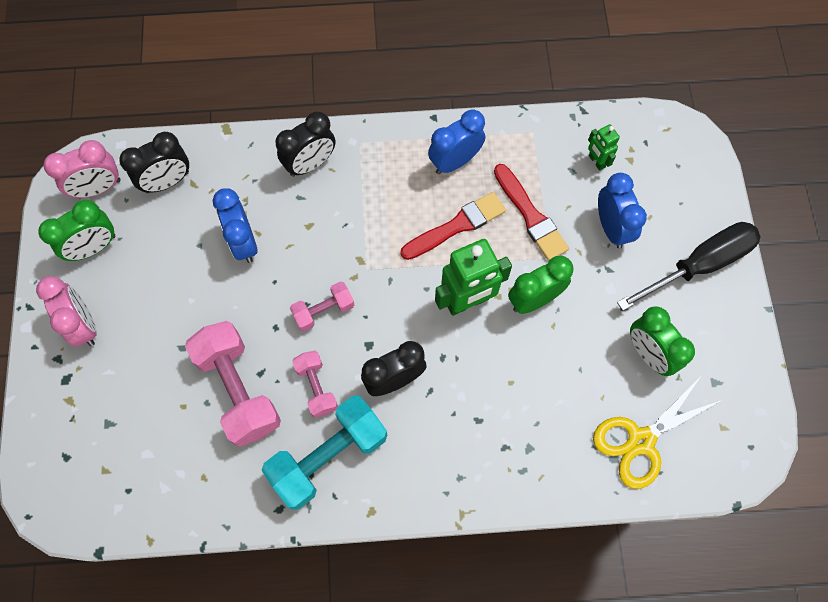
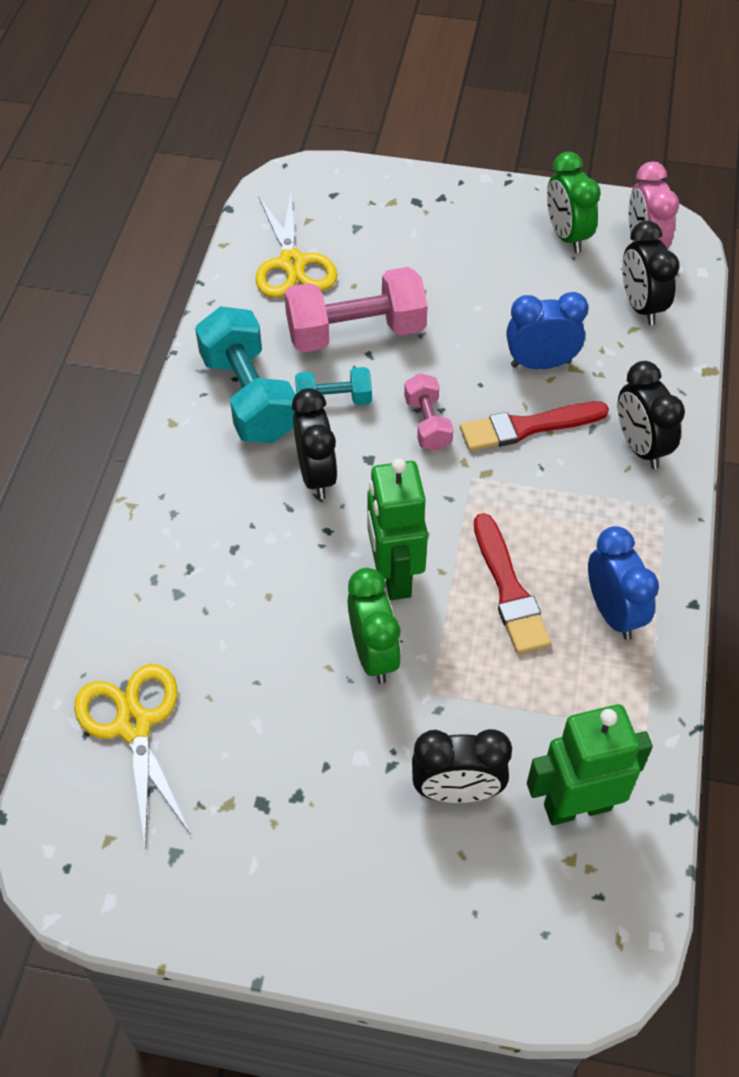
camera: 105 degrees right, 15 degrees down
pink clock [36,276,97,347] -> none
pink dumbbell [292,351,338,418] -> turquoise dumbbell [295,367,372,405]
red brush [494,164,569,261] -> red brush moved to [460,402,609,451]
green robot [588,124,620,171] -> green robot [527,704,653,825], size x1.96
blue clock [598,173,647,249] -> black clock [412,729,512,803]
black screwdriver [617,222,761,311] -> none
green clock [630,306,695,376] -> none
none -> yellow scissors [255,191,338,298]

